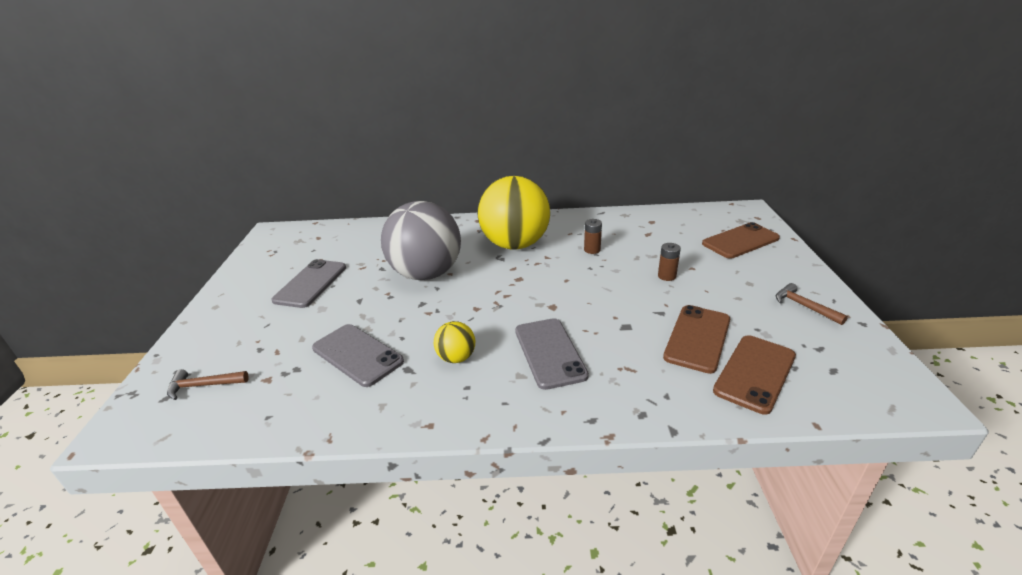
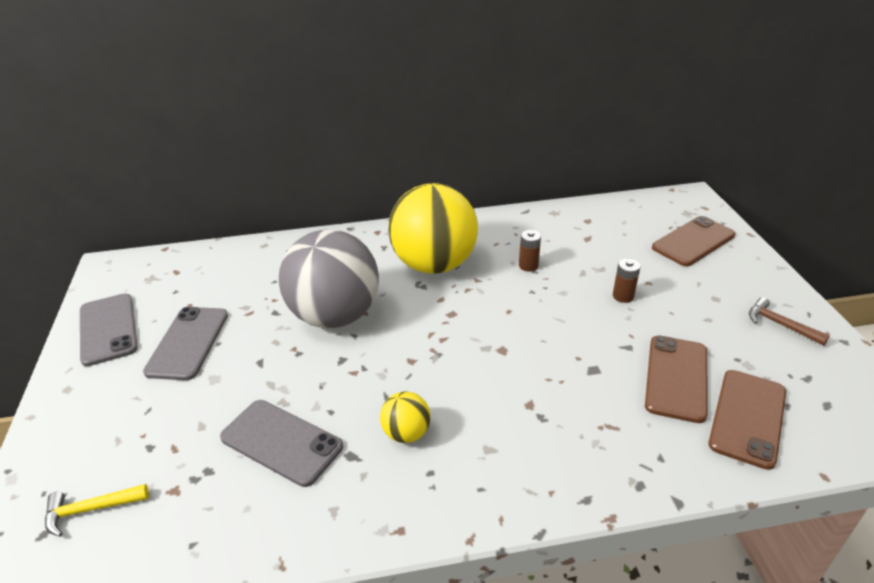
camera: 10 degrees left, 5 degrees up
brown hammer [167,369,249,400] -> yellow hammer [45,484,149,537]
grey phone [515,318,589,390] -> grey phone moved to [80,293,138,366]

